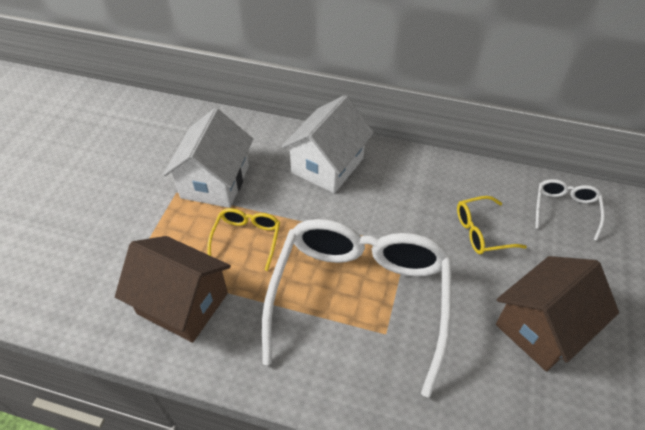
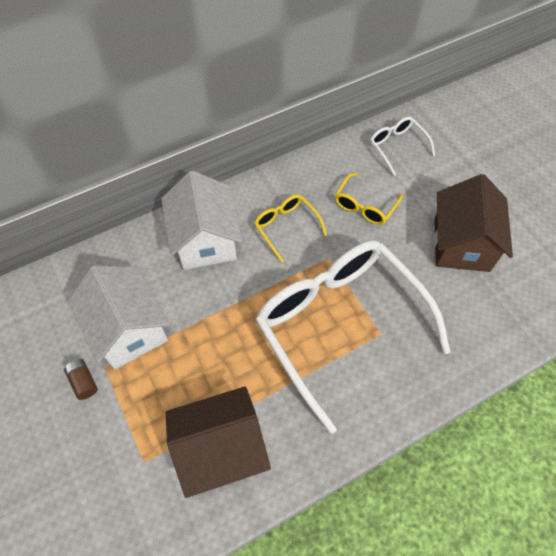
camera: 45 degrees left, 10 degrees up
yellow glasses [207,208,280,271] -> yellow glasses moved to [254,194,327,262]
none -> brown battery [64,359,98,400]

